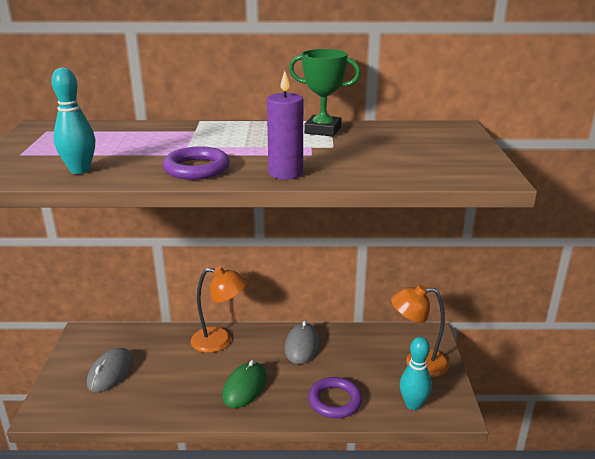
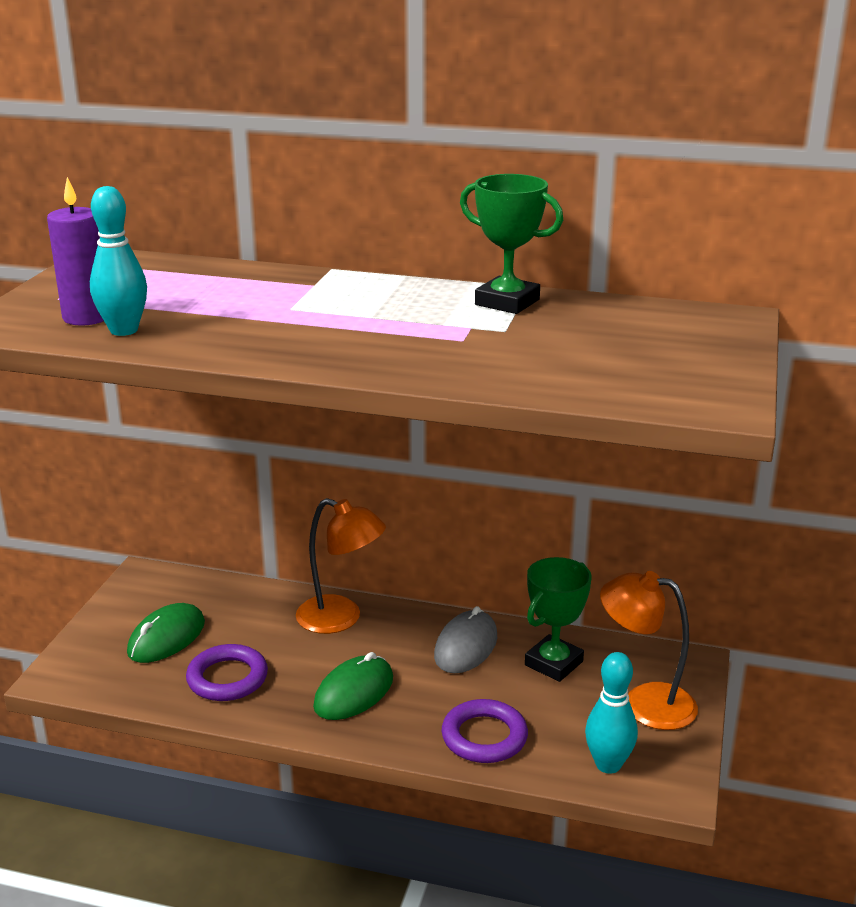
camera: 15 degrees right, 0 degrees up
grey mouse [87,348,134,392] -> green mouse [127,603,205,663]
purple ring [163,146,230,180] -> purple ring moved to [186,644,268,701]
purple candle [267,71,303,180] -> purple candle moved to [47,177,104,325]
none -> green trophy [525,557,592,682]

